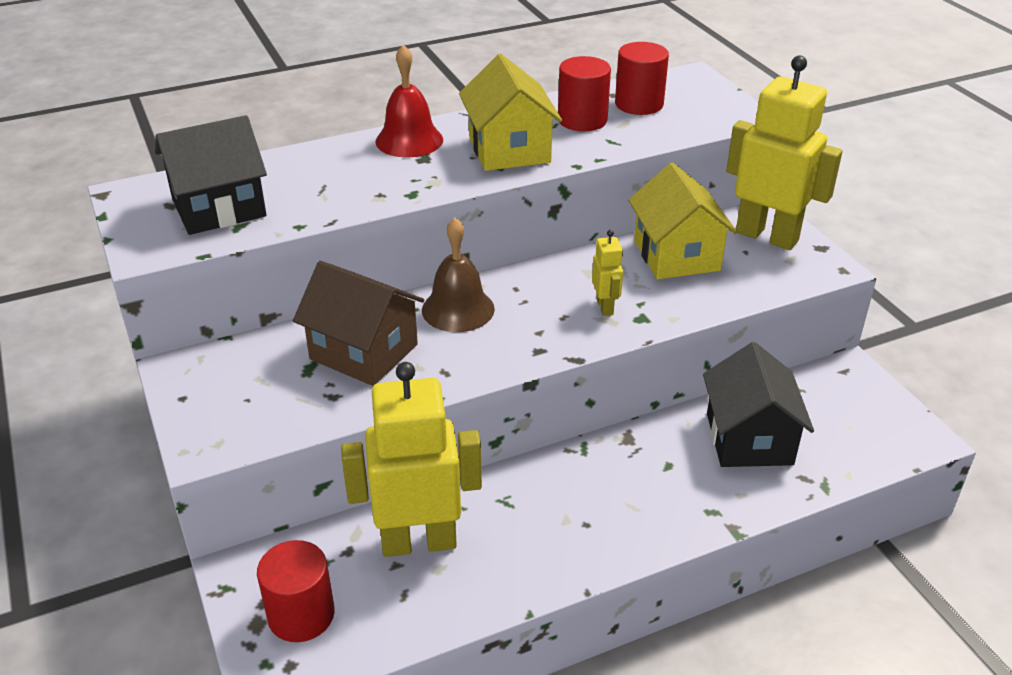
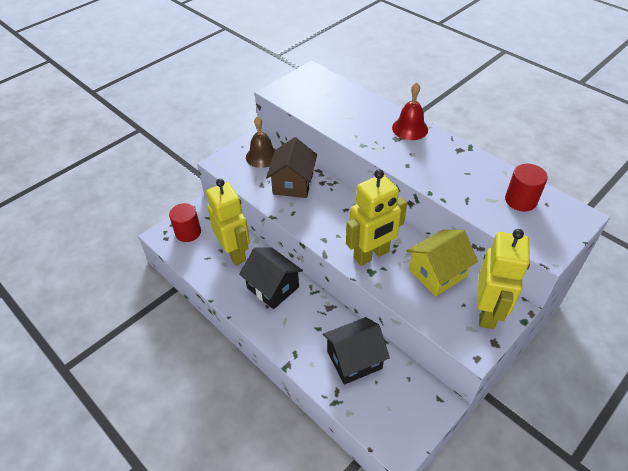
camera: 70 degrees right, 10 degrees up
black house [155,115,267,235] -> black house moved to [239,247,303,309]
brown bell [422,217,495,332] -> brown bell moved to [246,116,275,168]
yellow house [459,54,562,171] -> none
red cylinder [558,56,611,131] -> none
yellow robot [592,230,623,316] -> yellow robot [346,169,407,266], size x2.28

